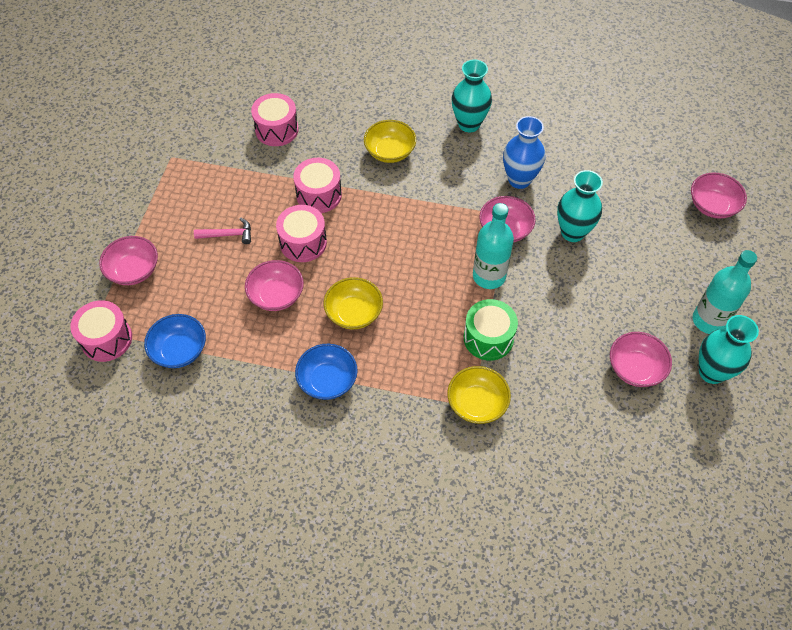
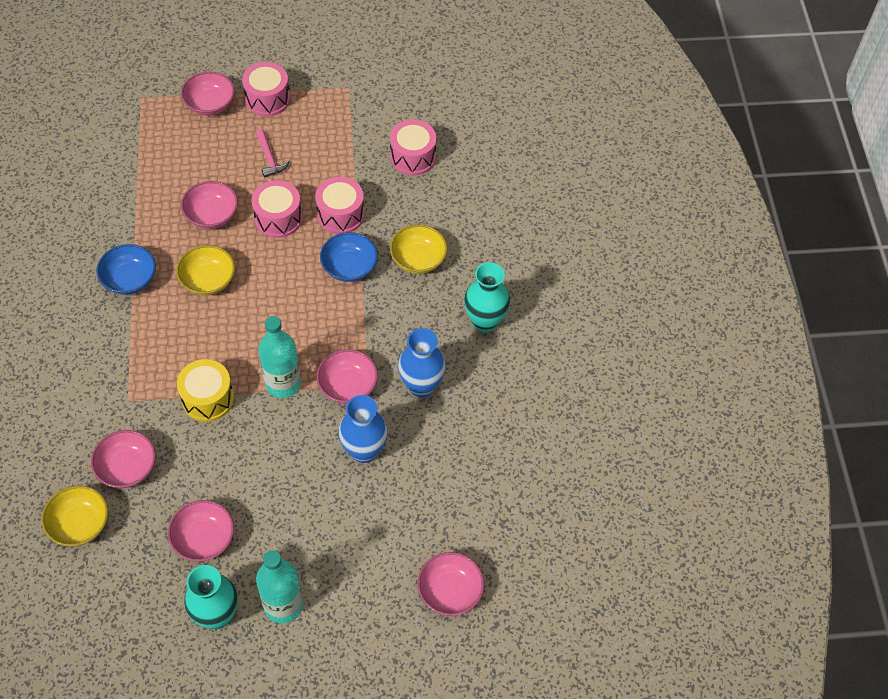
camera: 70 degrees right, 0 degrees up
pink drum [70,300,132,362] -> pink drum moved to [242,62,290,117]
blue bowl [144,314,206,368] -> blue bowl moved to [320,232,378,282]
yellow bowl [447,366,511,424] -> yellow bowl moved to [42,485,108,547]
green drum [464,299,518,361] -> yellow drum [177,359,234,422]
turquoise vase [557,170,603,242] -> blue vase [338,395,388,463]
none -> pink bowl [91,430,156,488]

